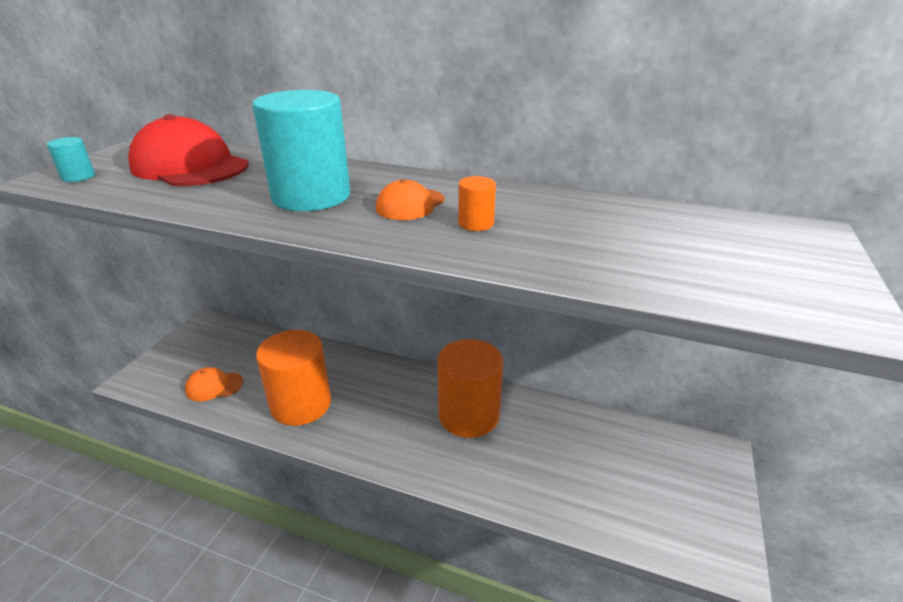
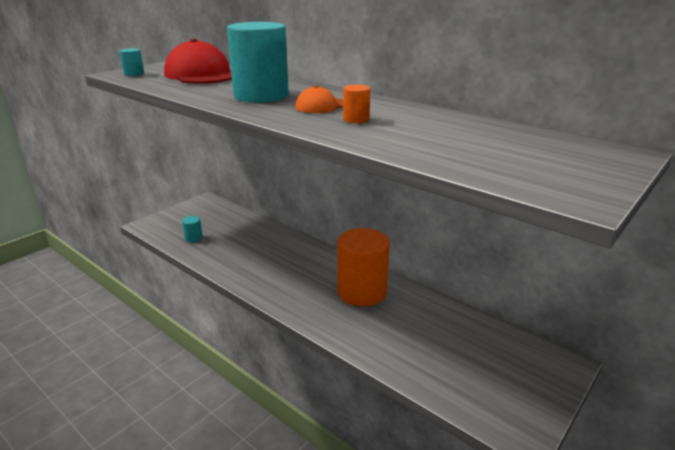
camera: 20 degrees right, 5 degrees down
orange cap [185,367,243,402] -> turquoise cylinder [182,216,203,242]
orange cylinder [256,330,331,426] -> none

